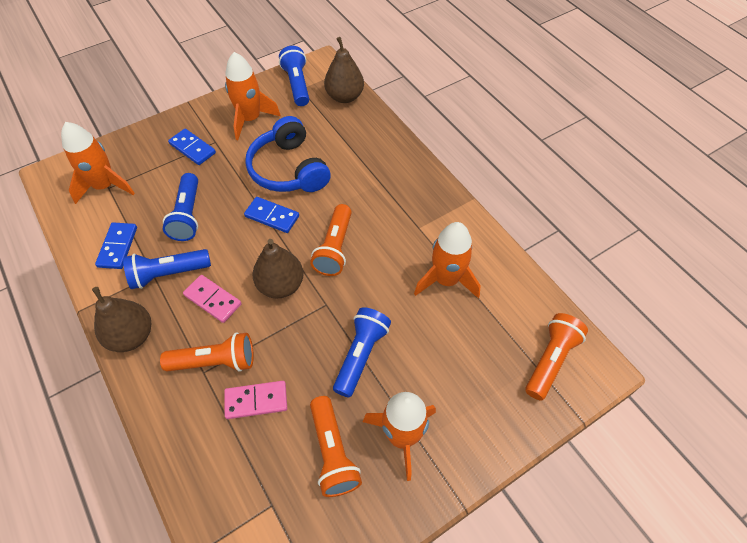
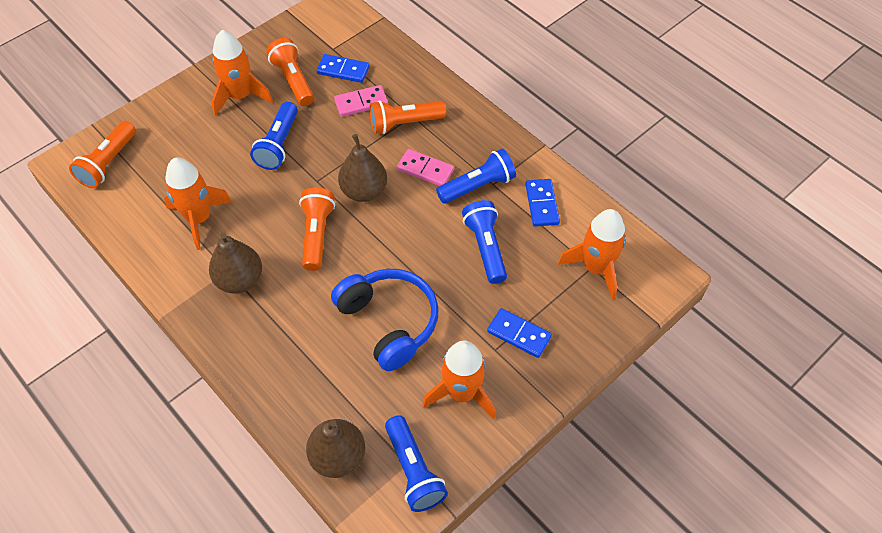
camera: 170 degrees right, 0 degrees up
brown pear [92,287,151,352] -> brown pear moved to [209,233,262,294]
blue domino [244,197,299,233] -> blue domino moved to [317,54,370,83]

